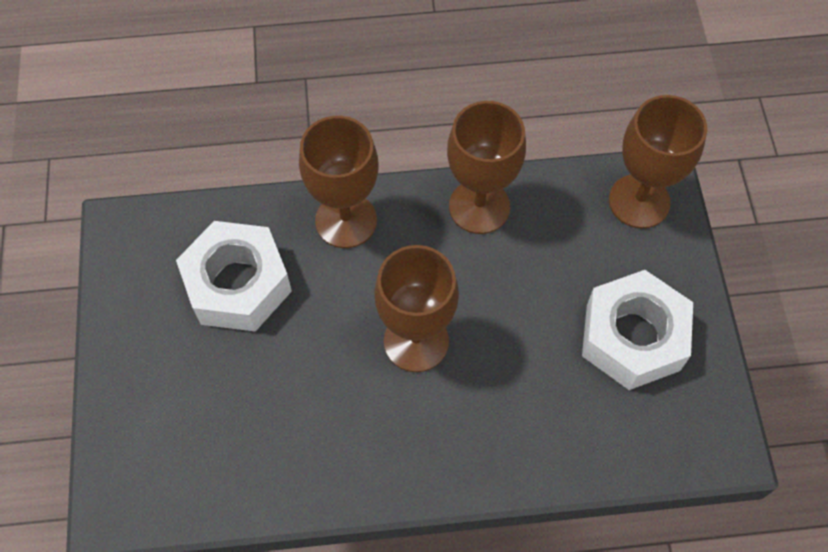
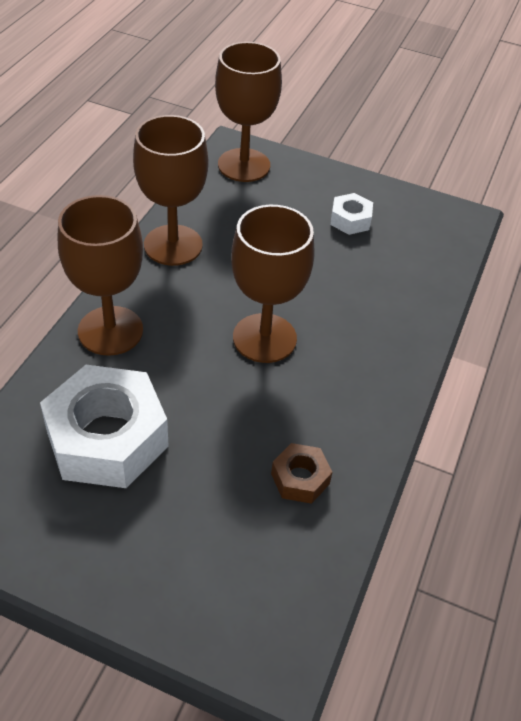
camera: 65 degrees left, 15 degrees down
white nut [582,270,693,390] -> white nut [330,193,373,235], size x0.47
none -> brown nut [271,443,332,504]

